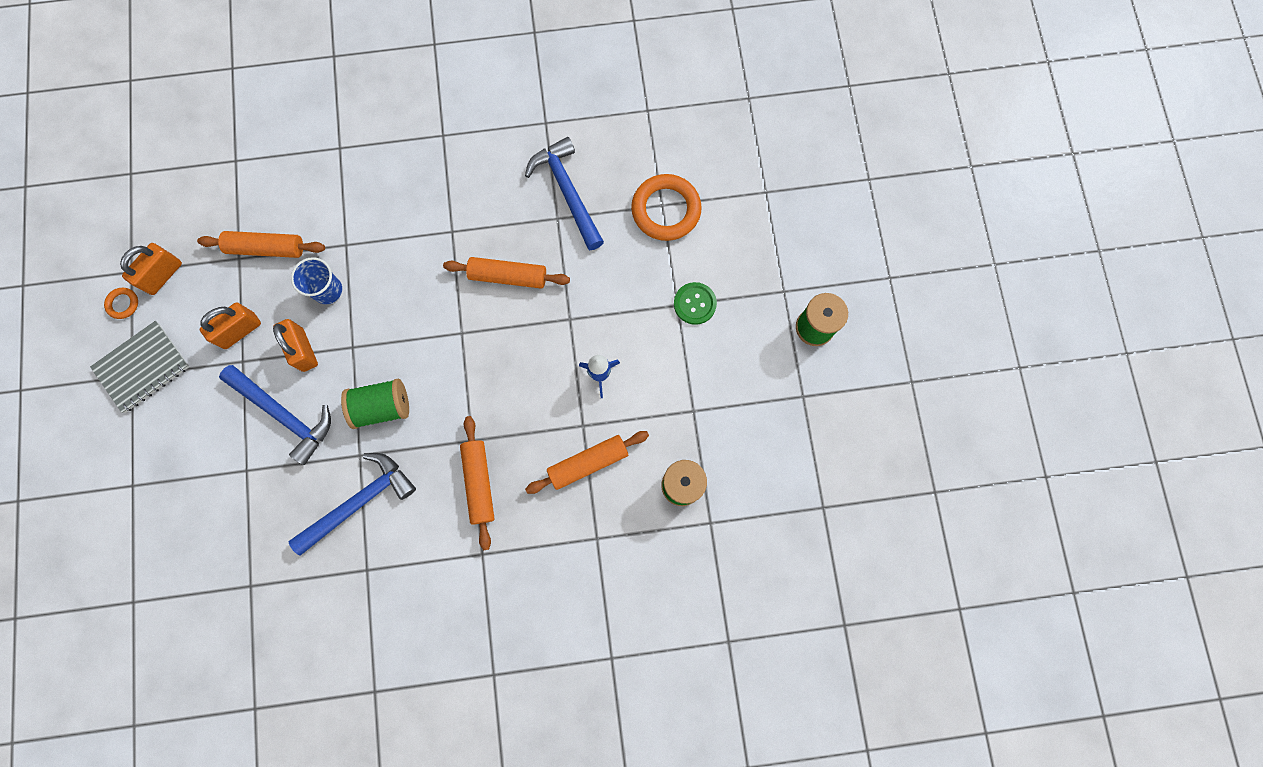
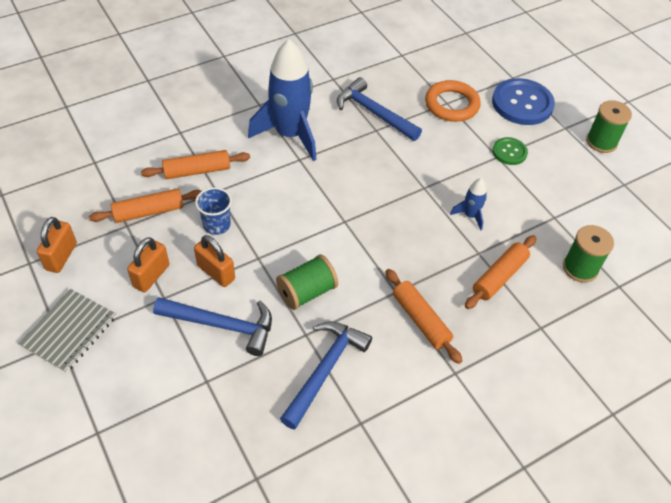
camera: 25 degrees left, 25 degrees down
orange ring [104,288,138,319] -> none
orange rolling pin [443,257,570,289] -> orange rolling pin moved to [141,150,250,179]
none -> blue rocket [248,39,316,161]
none -> blue button [492,78,555,125]

